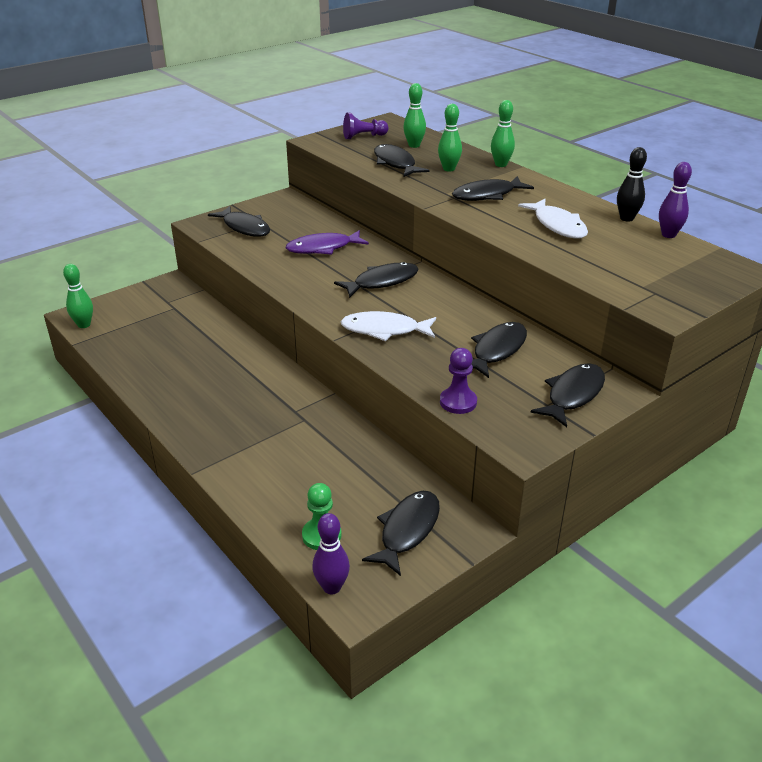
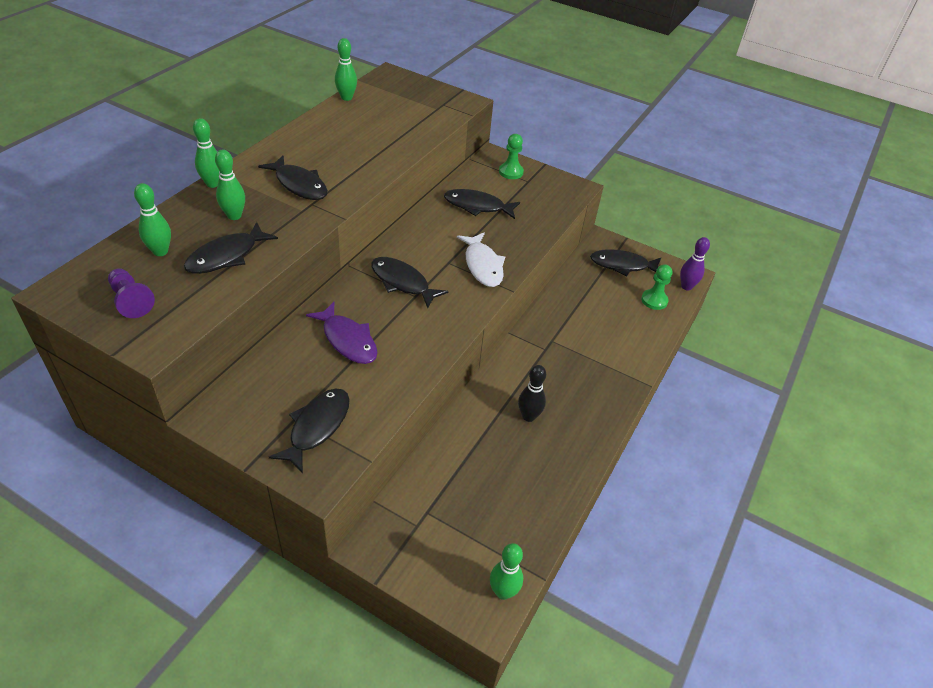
camera: 115 degrees left, 10 degrees up
purple pawn [440,348,477,414] -> none
white fish [518,199,588,239] -> none
black fish [530,363,605,427] -> green pawn [499,134,524,179]
black bowling pin [617,147,647,222] -> black bowling pin moved to [518,365,546,422]
purple bowling pin [659,162,692,238] -> green bowling pin [335,38,357,101]

